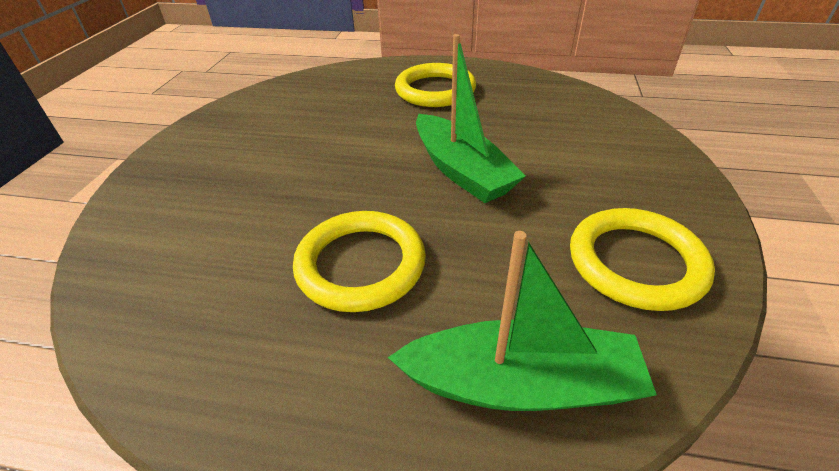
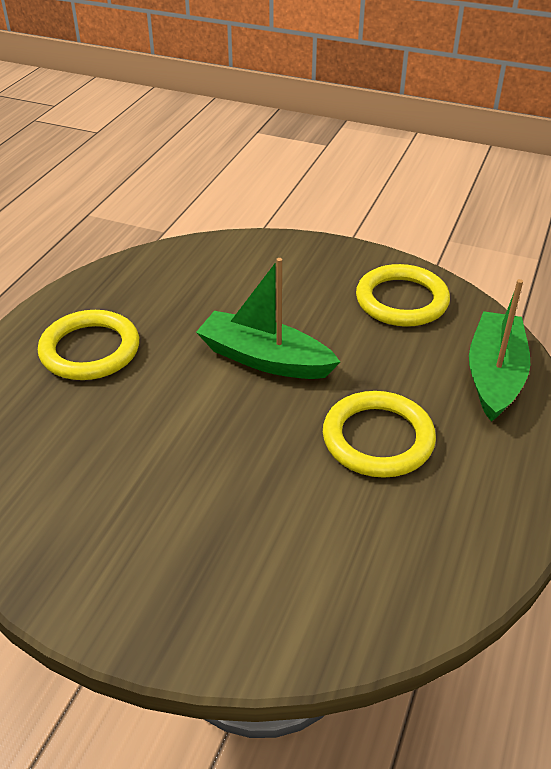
camera: 80 degrees left, 0 degrees up
green boat [416,34,526,203] -> green boat turned 135 degrees counterclockwise [196,258,340,379]

